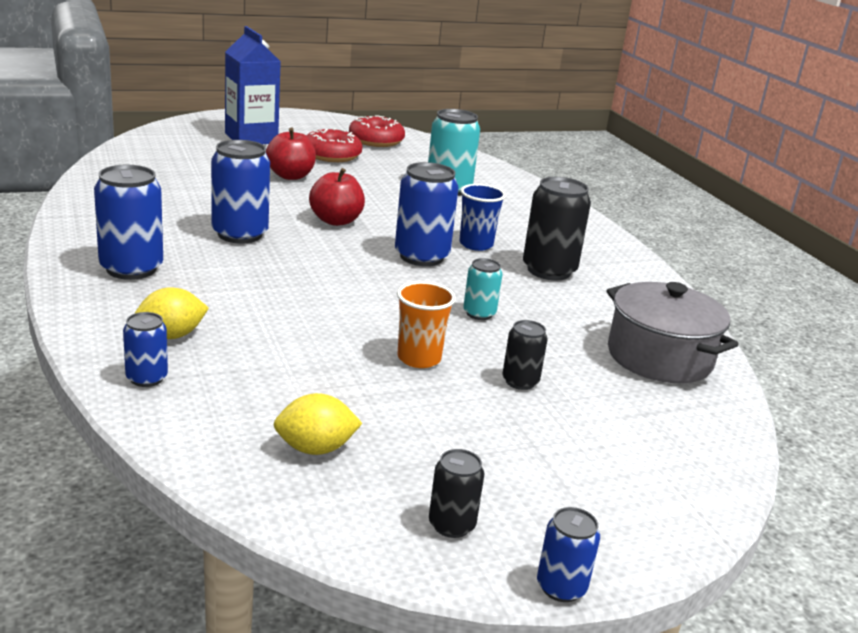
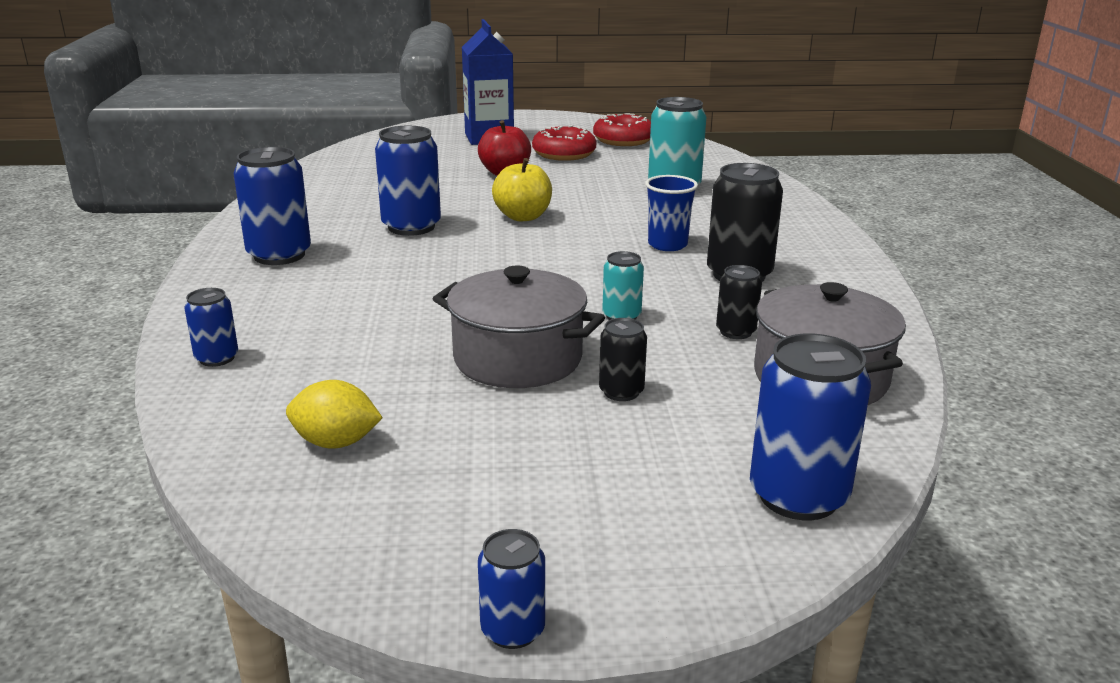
camera: 20 degrees right, 0 degrees up
yellow lemon [134,287,209,339] -> none
red apple [309,168,365,226] -> yellow apple [492,158,552,221]
blue can [395,162,459,266] -> blue can moved to [750,334,871,520]
orange cup [397,281,456,368] -> grey pot [433,265,605,388]
black can [429,449,484,538] -> black can moved to [716,265,762,339]

